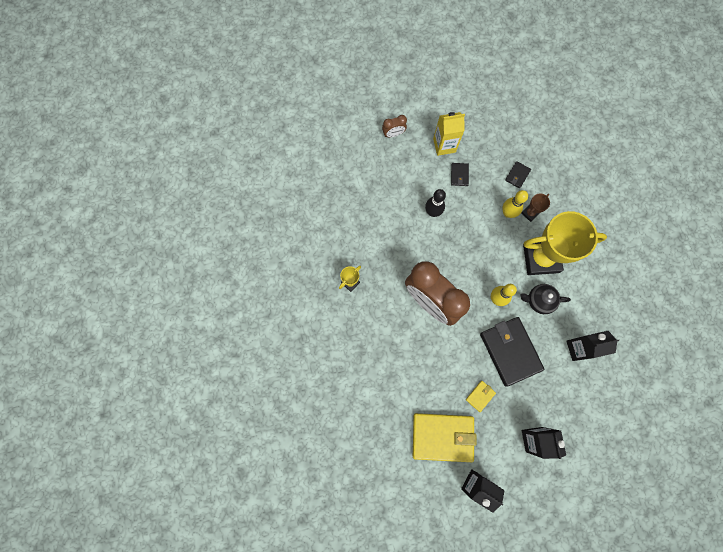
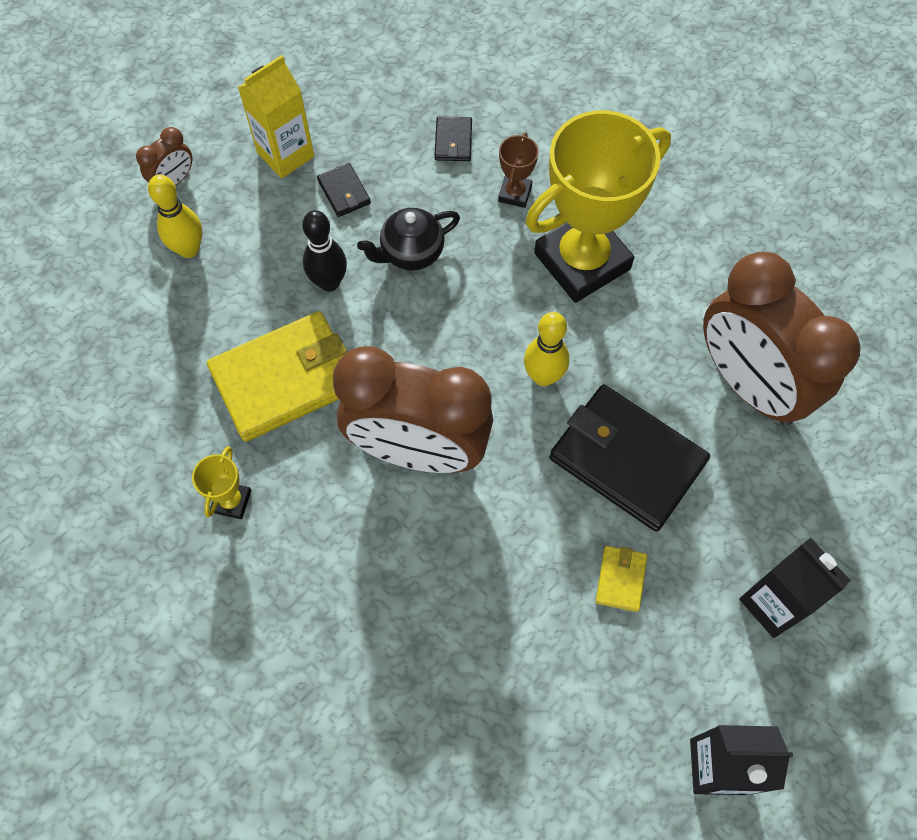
camera: 30 degrees left, 10 degrees down
yellow wallet [413,413,476,462] -> yellow wallet moved to [207,311,347,442]
yellow bowling pin [502,190,528,218] -> yellow bowling pin moved to [148,175,202,258]
black teapot [521,284,571,314] -> black teapot moved to [357,208,460,271]
black carton [566,331,619,361] -> brown clock [703,252,860,426]

